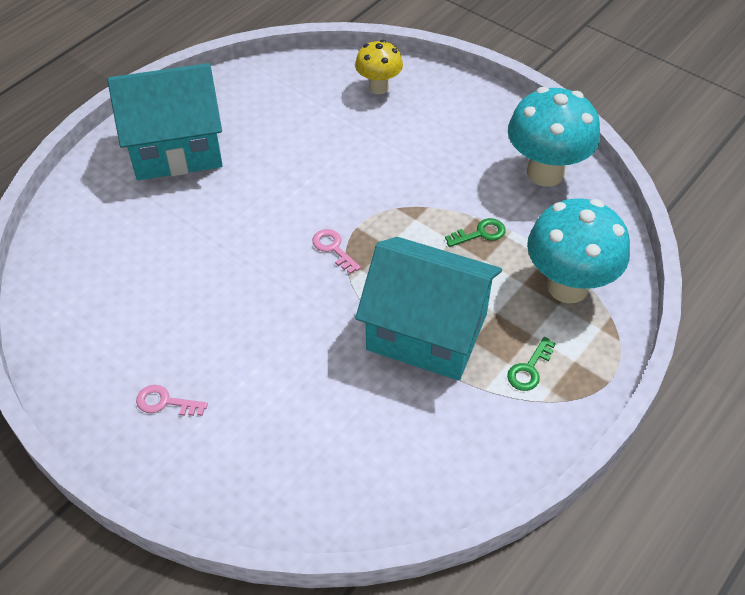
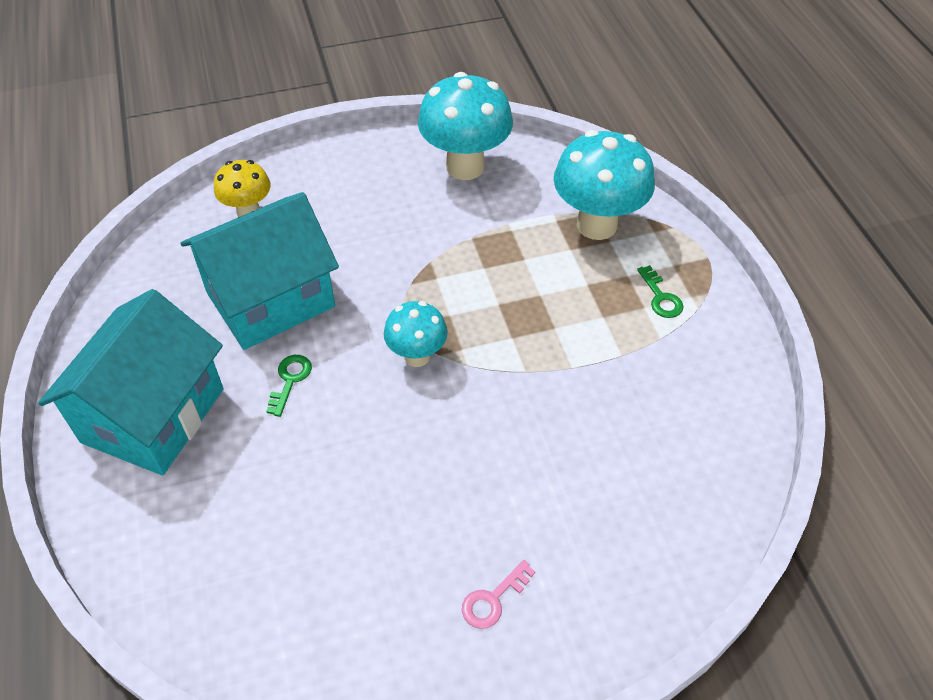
camera: 55 degrees left, 0 degrees up
pink key [312,229,361,274] -> turquoise mushroom [384,301,448,367]
turquoise house [355,237,502,381] -> turquoise house moved to [181,192,339,350]
green key [445,218,506,247] -> green key moved to [266,355,312,417]

